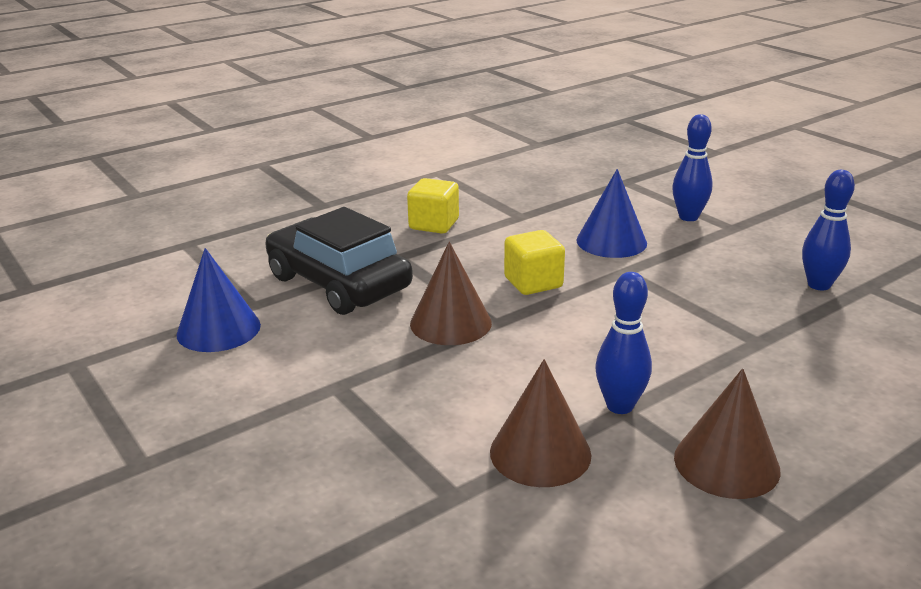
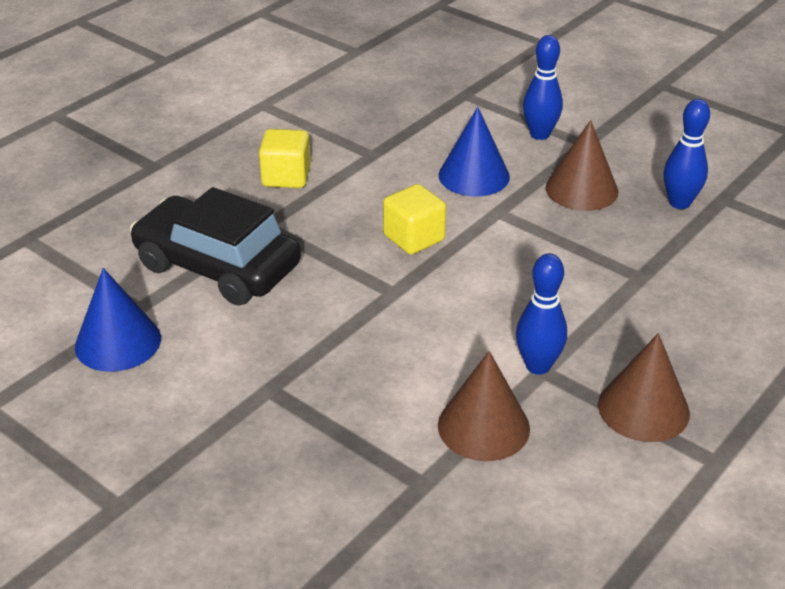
camera: 15 degrees left, 10 degrees up
brown cone [410,242,492,345] -> brown cone moved to [546,120,618,211]

